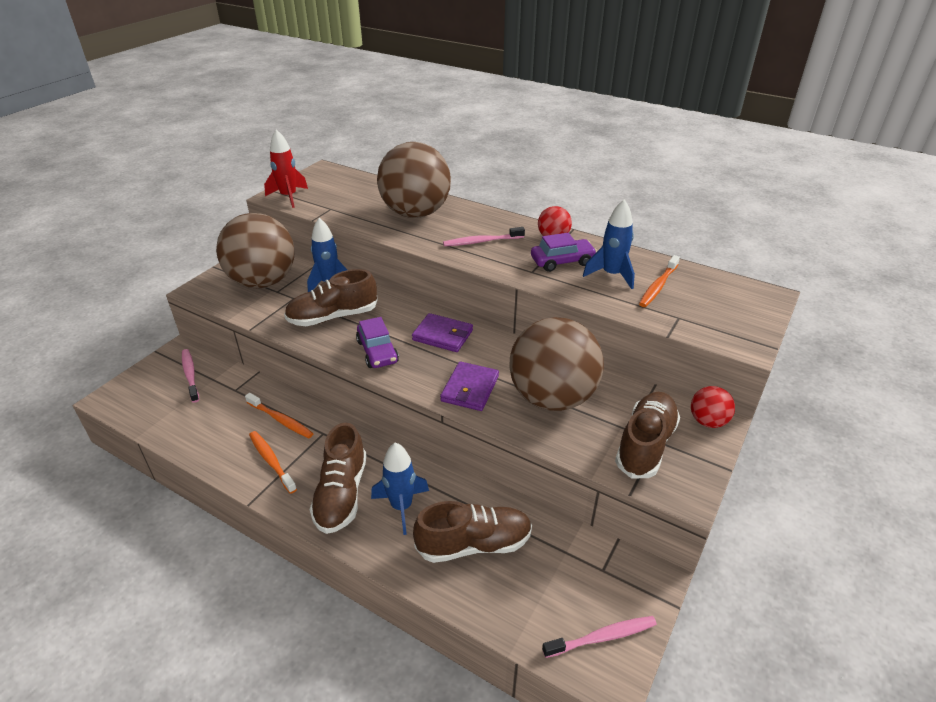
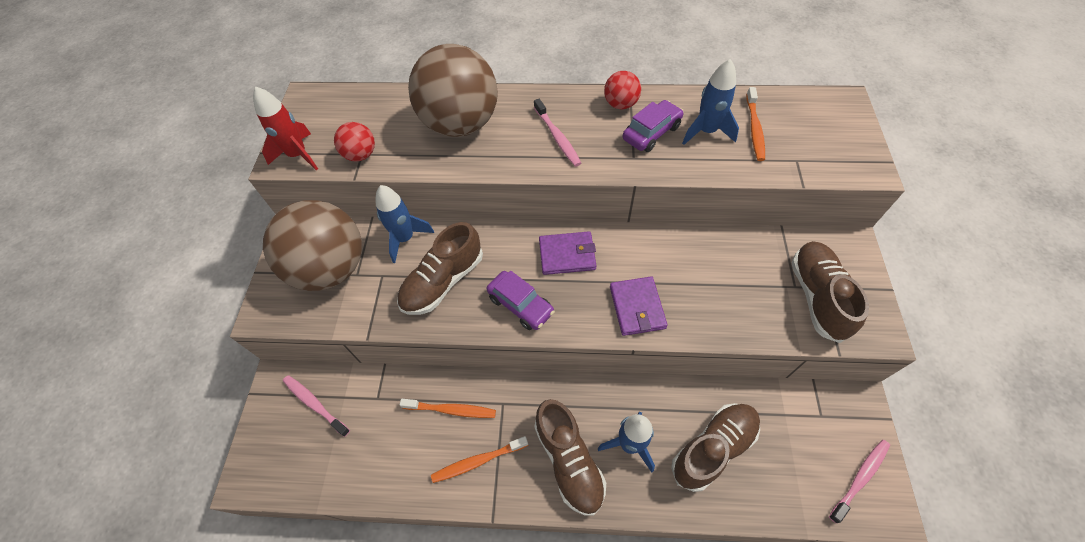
camera: 25 degrees left, 20 degrees up
orange toothbrush [249,431,297,494] -> orange toothbrush turned 45 degrees counterclockwise [431,436,528,483]
pink toothbrush [443,227,525,246] -> pink toothbrush turned 75 degrees counterclockwise [534,99,581,167]
brown ball [510,317,604,411] -> none
red ball [691,386,735,428] -> red ball moved to [334,122,375,162]

